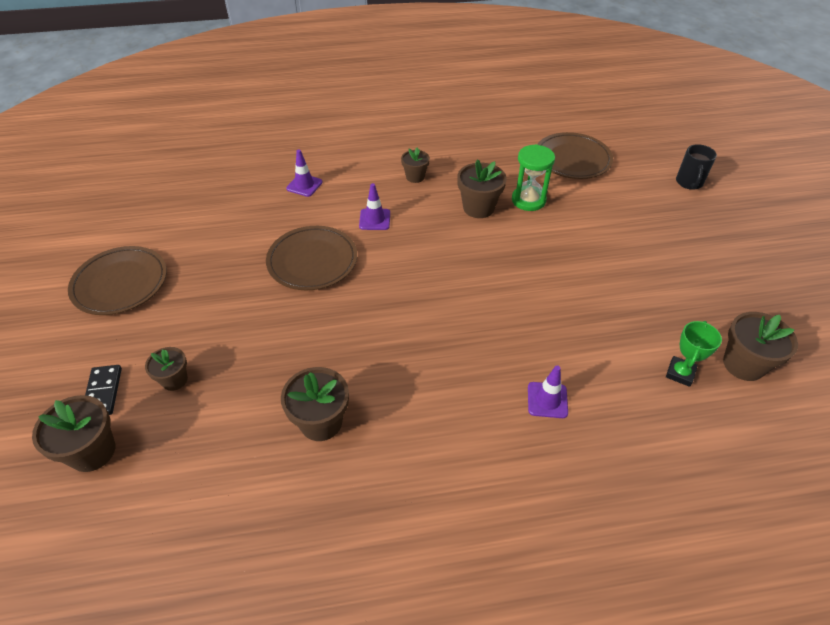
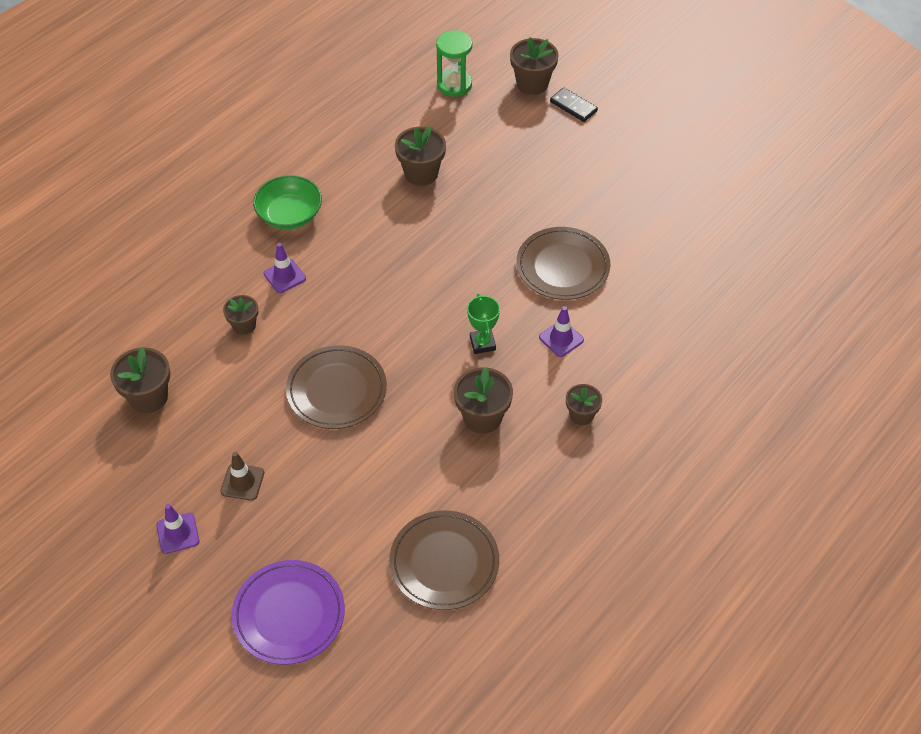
camera: 140 degrees right, 5 degrees up
brown plate [68,246,167,315] -> brown plate moved to [286,345,387,429]
brown flower pot [145,347,188,391] -> brown flower pot moved to [223,295,258,335]
purple traffic cone [286,149,323,197] -> purple traffic cone moved to [156,504,199,554]
green hourglass [512,144,555,211] -> green hourglass moved to [436,30,472,97]
green trophy [666,321,722,387] -> green trophy moved to [467,294,500,354]
black mug [676,144,717,190] -> purple plate [231,560,345,665]
none -> brown traffic cone [220,452,264,501]
none -> green bowl [253,175,322,230]

